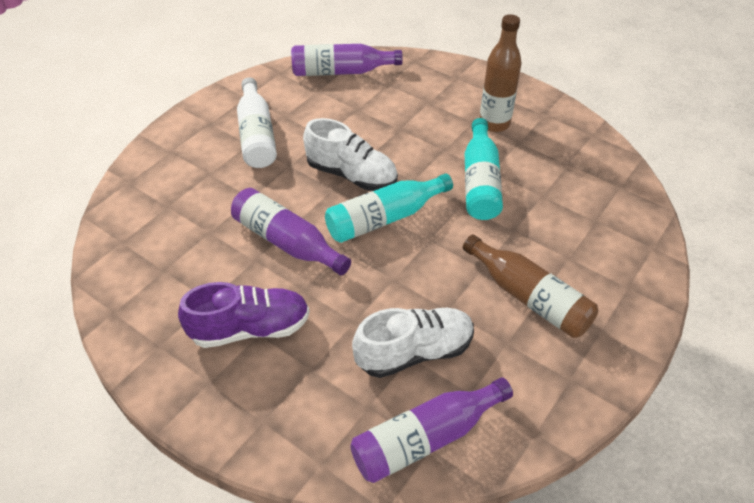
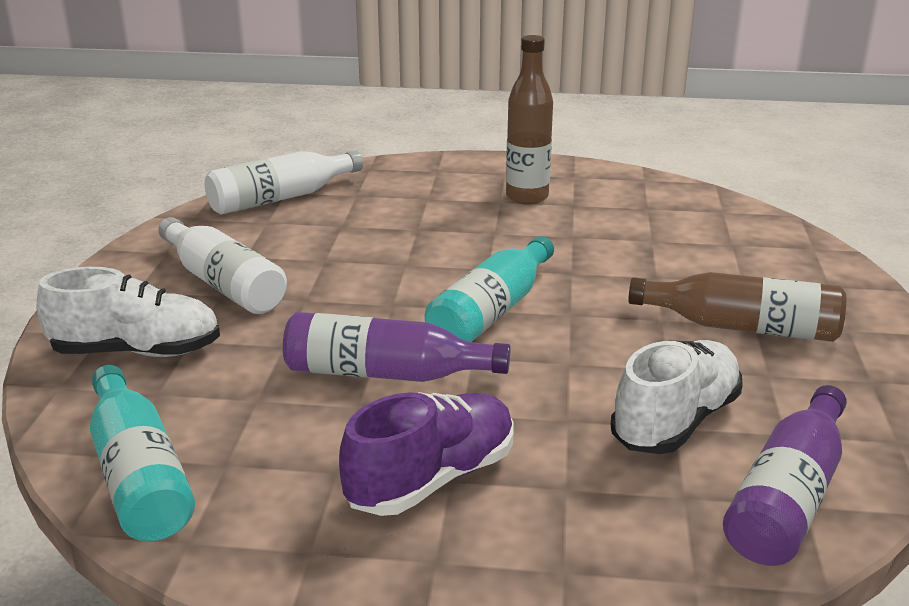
camera: 30 degrees left, 20 degrees down
purple bottle [291,44,403,76] -> white bottle [204,150,363,215]
white shoe [303,118,398,191] -> white shoe moved to [36,267,220,357]
turquoise bottle [465,118,503,220] -> turquoise bottle moved to [90,365,195,542]

